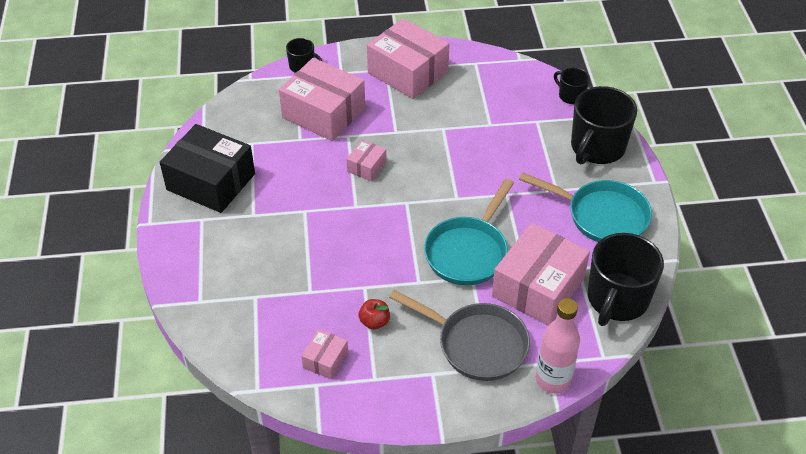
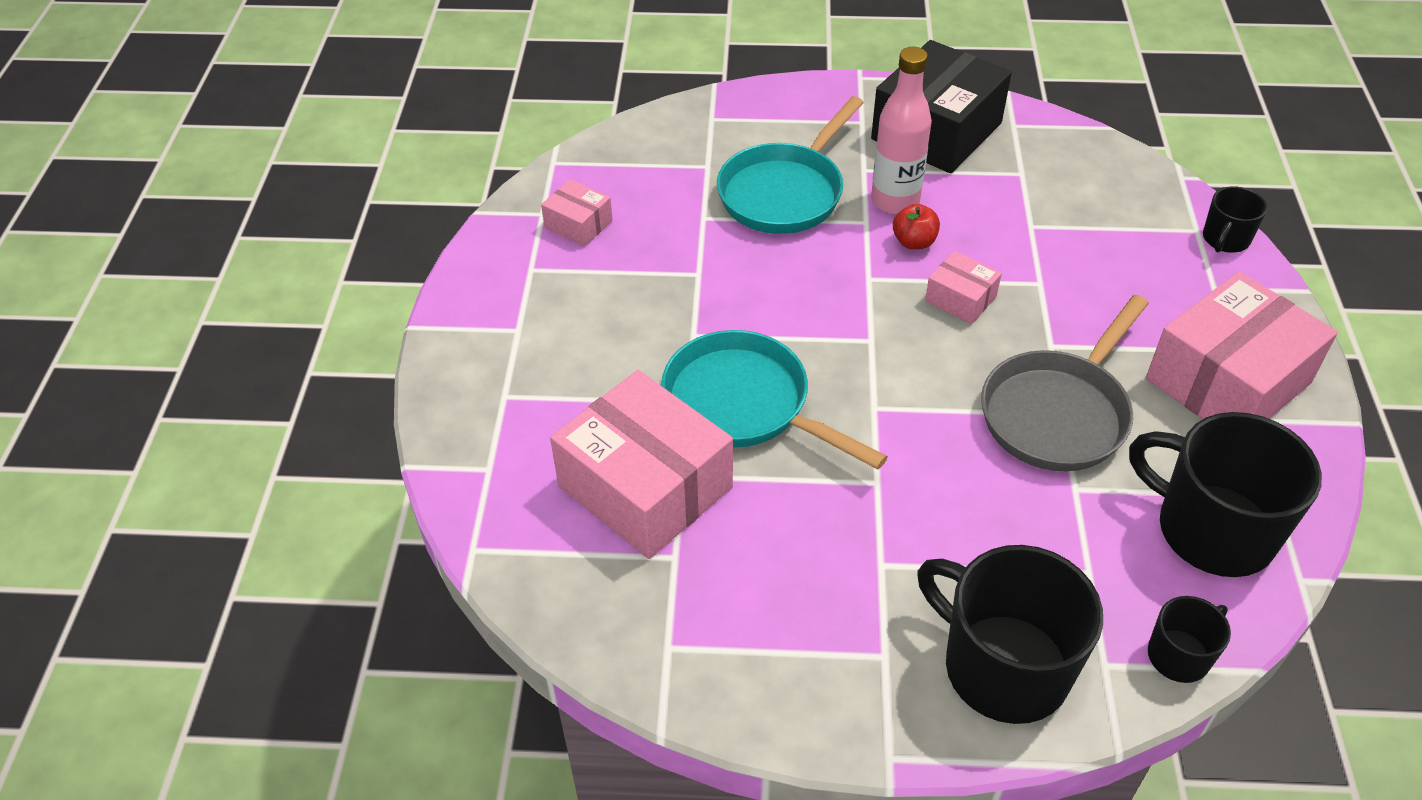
camera: 100 degrees right, 0 degrees up
pink box [279,58,365,141] -> none
red apple [358,299,390,330] -> red apple moved to [893,204,940,250]
grey pan [389,290,530,381] -> grey pan moved to [981,295,1149,471]
turquoise pan [519,172,652,242] -> turquoise pan moved to [717,96,864,234]
pink bottle [536,298,580,394] -> pink bottle moved to [871,47,932,215]
black mug [588,233,664,326] -> black mug moved to [1129,412,1322,577]

